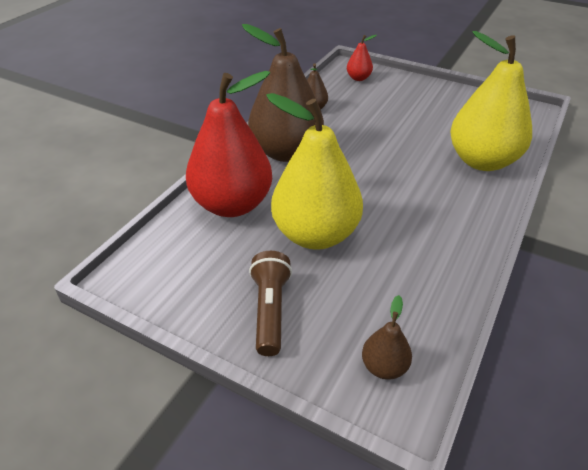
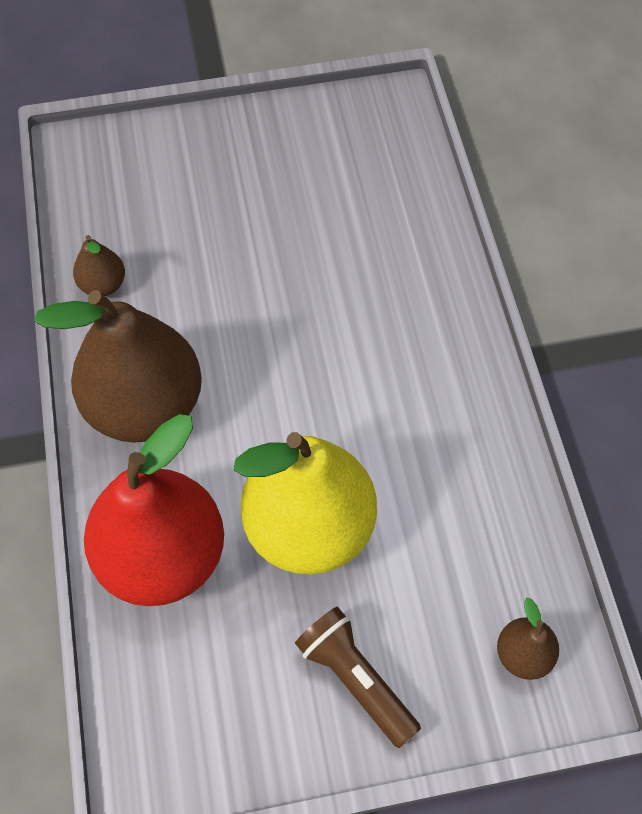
camera: 40 degrees left, 20 degrees up
red pear [347,35,377,81] -> none
yellow pear [450,31,532,171] -> none

